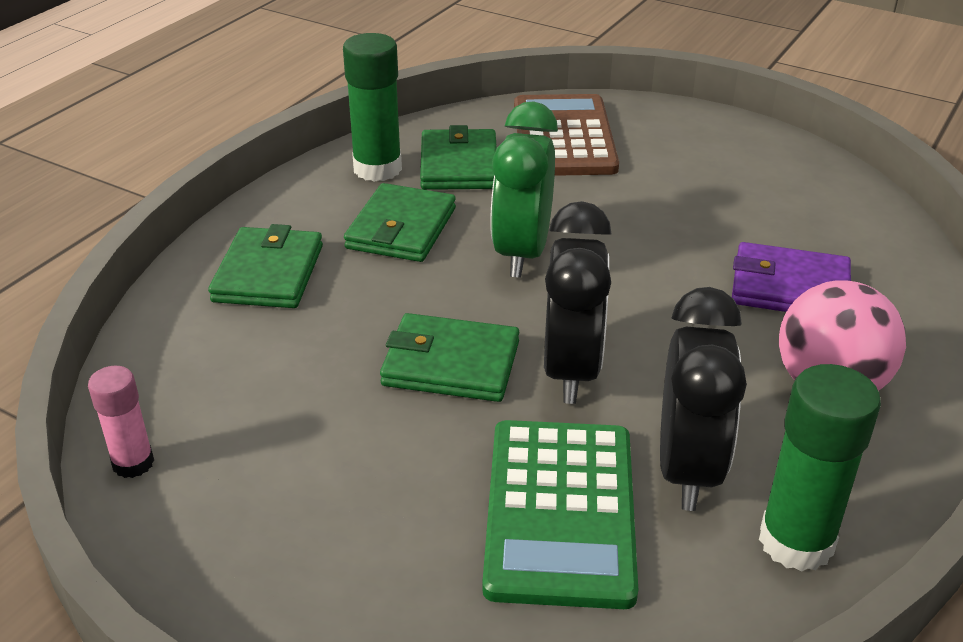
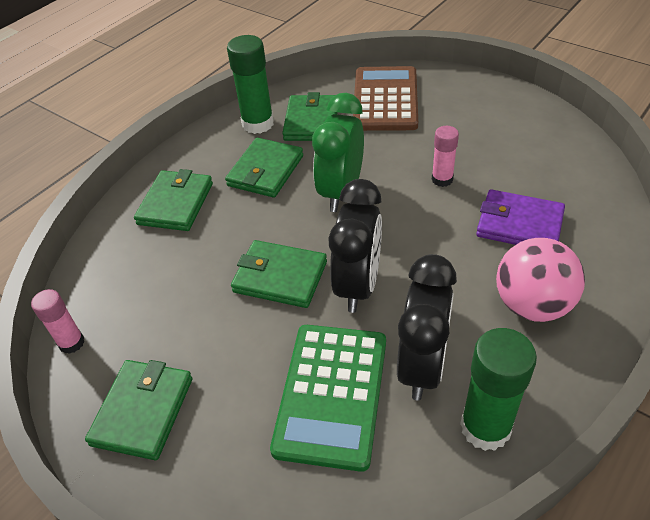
camera: 10 degrees right, 10 degrees up
none -> green wallet [85,360,192,460]
none -> pink glue stick [432,126,459,187]

